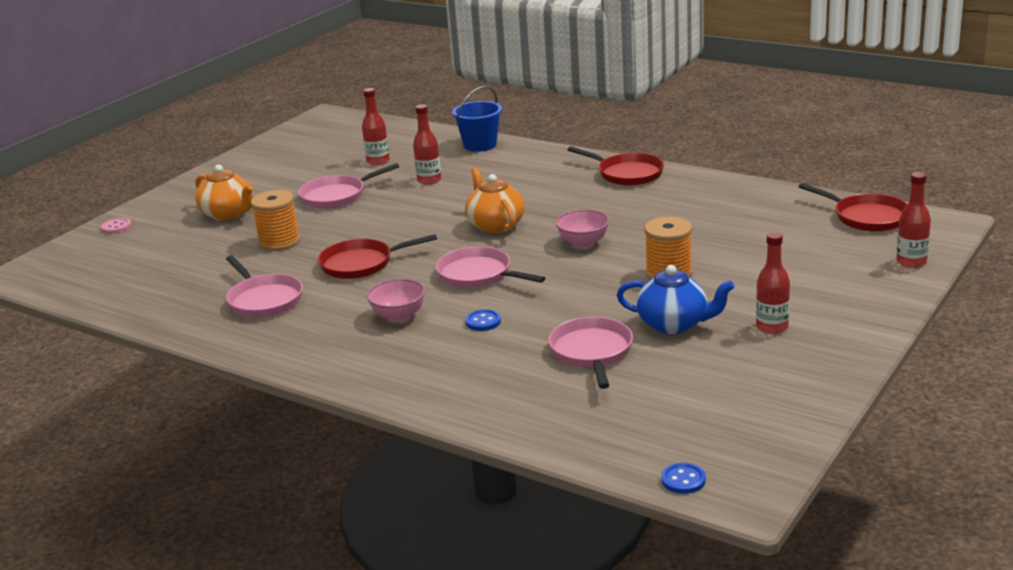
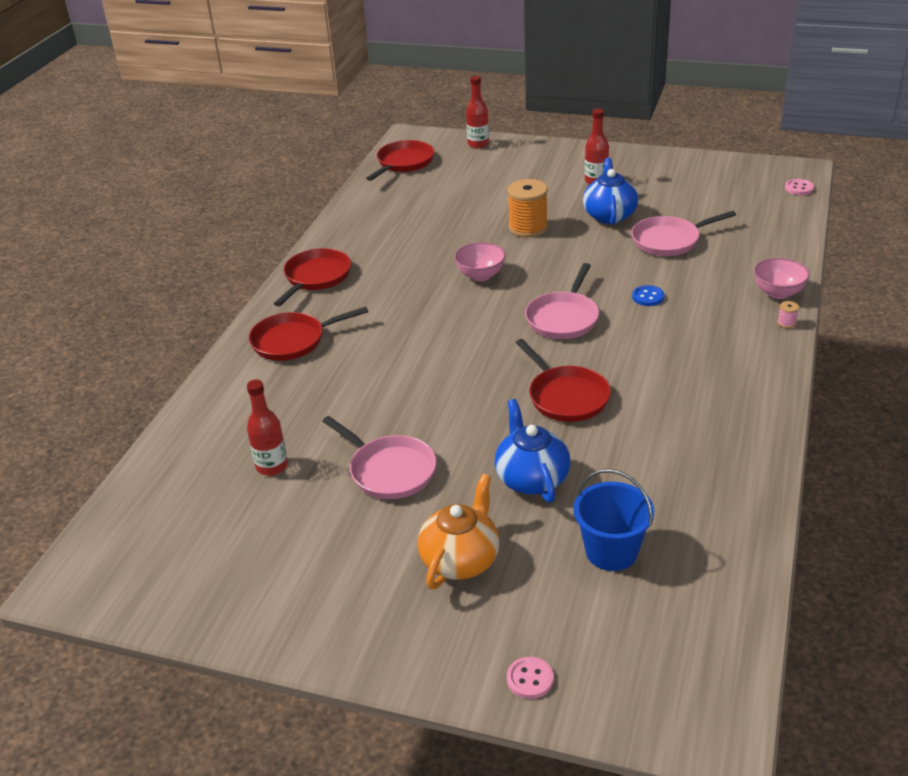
camera: 105 degrees left, 10 degrees up
pink pan [226,256,303,317] -> none
orange spool [251,190,300,251] -> blue teapot [495,399,570,503]
pink bowl [367,279,425,322] -> pink bowl moved to [754,258,810,299]
red bottle [413,104,441,185] -> none
blue bucket [452,86,502,152] -> blue bucket moved to [573,469,654,571]
orange teapot [465,168,525,233] -> none
blue button [661,463,706,494] -> pink button [785,179,814,195]
none -> red pan [249,307,368,361]
none -> pink spool [778,301,799,328]

